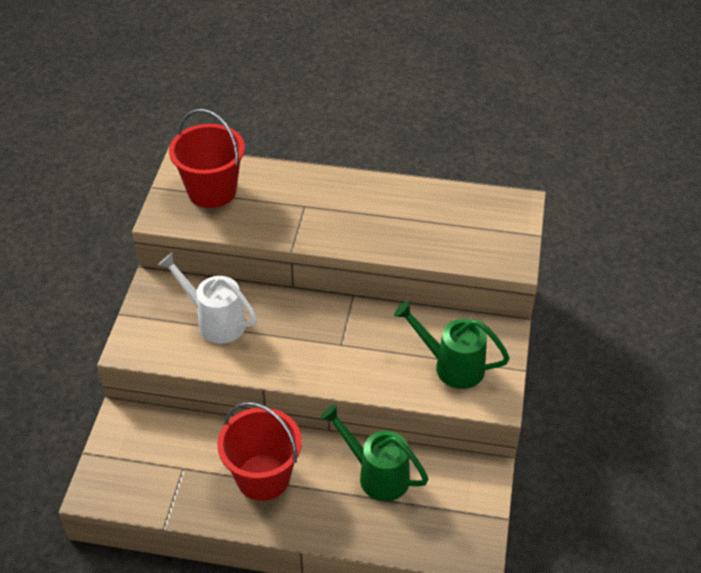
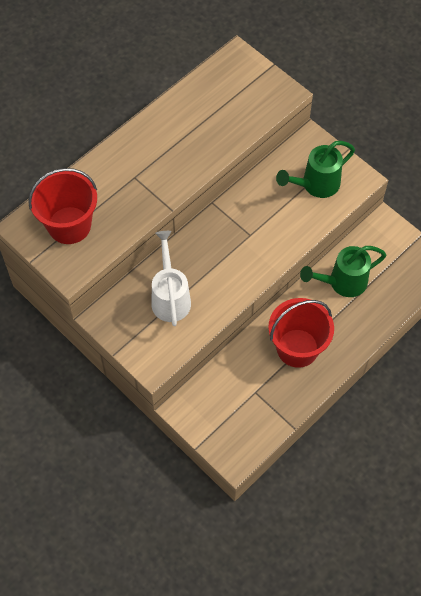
camera: 55 degrees left, 15 degrees up
white watering can [158,252,257,344] -> white watering can turned 105 degrees clockwise [151,231,191,326]

